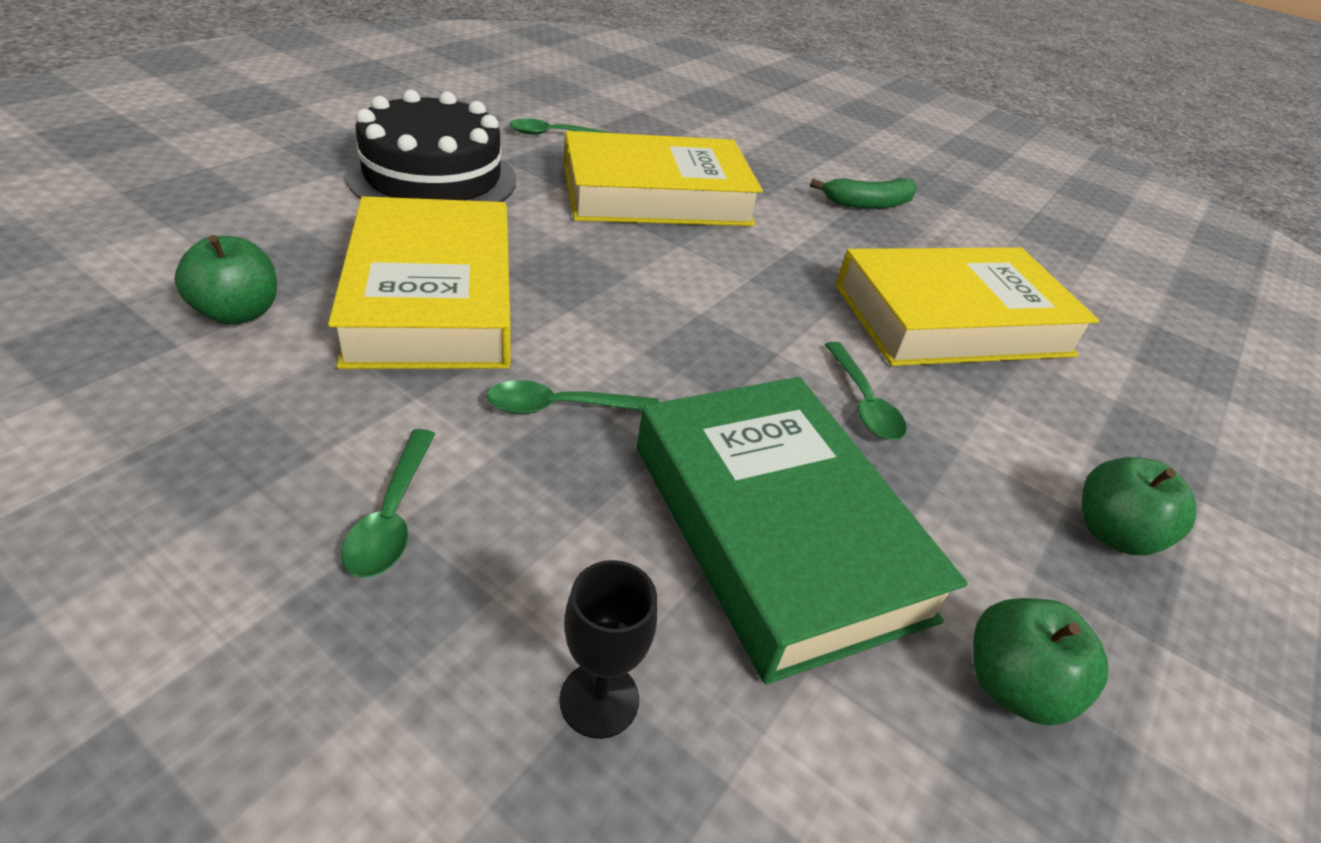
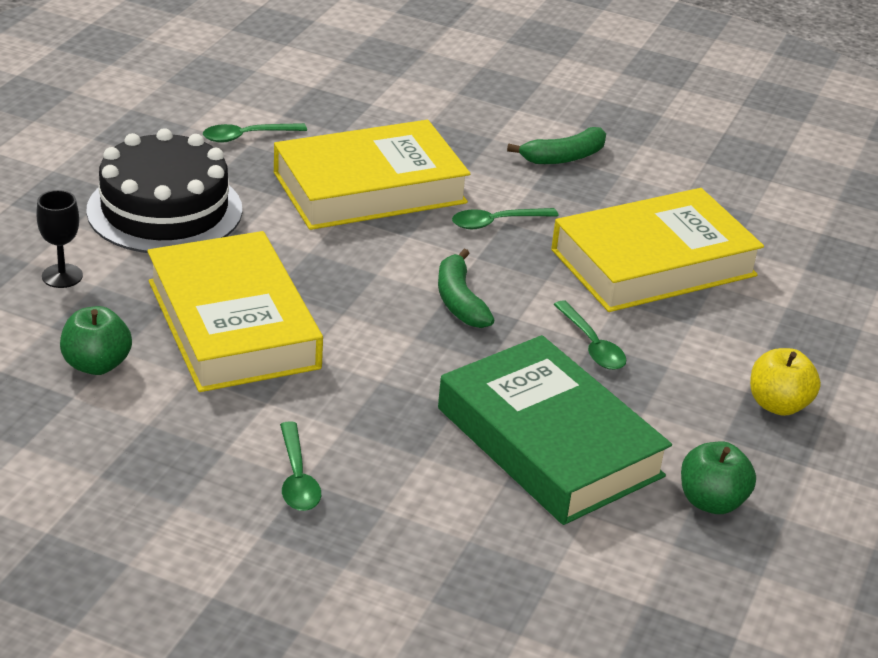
camera: 10 degrees left, 5 degrees down
green spoon [486,380,659,414] -> green spoon moved to [452,208,559,229]
black goblet [559,560,657,739] -> black goblet moved to [36,190,83,288]
green apple [1082,457,1197,555] -> yellow apple [750,348,821,416]
none -> green banana [438,249,495,328]

